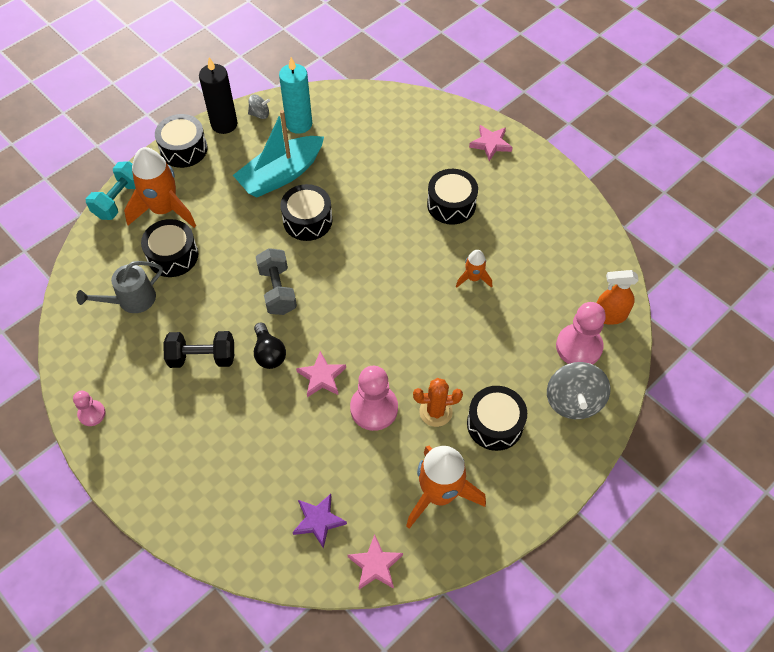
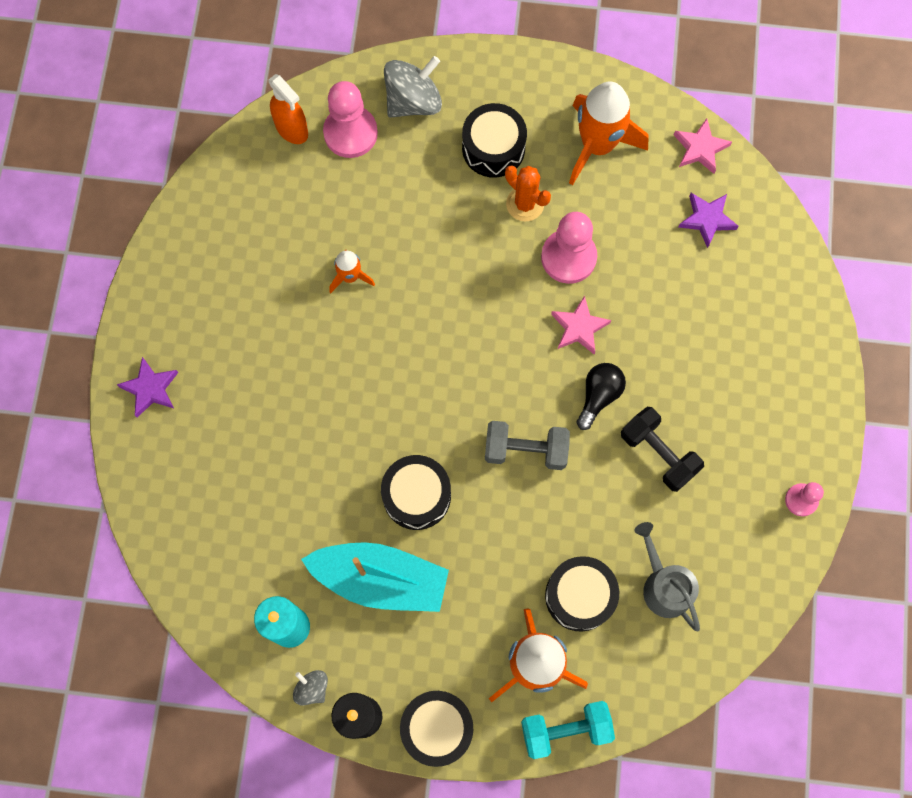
camera: 130 degrees left, 15 degrees up
grey watering can [76,261,163,313] -> grey watering can turned 135 degrees counterclockwise [635,522,700,631]
grey dumbbell [256,248,297,315] -> grey dumbbell turned 60 degrees clockwise [485,421,570,470]
black drum [427,169,478,225] -> none
pink star [469,125,513,161] -> purple star [117,357,179,417]

